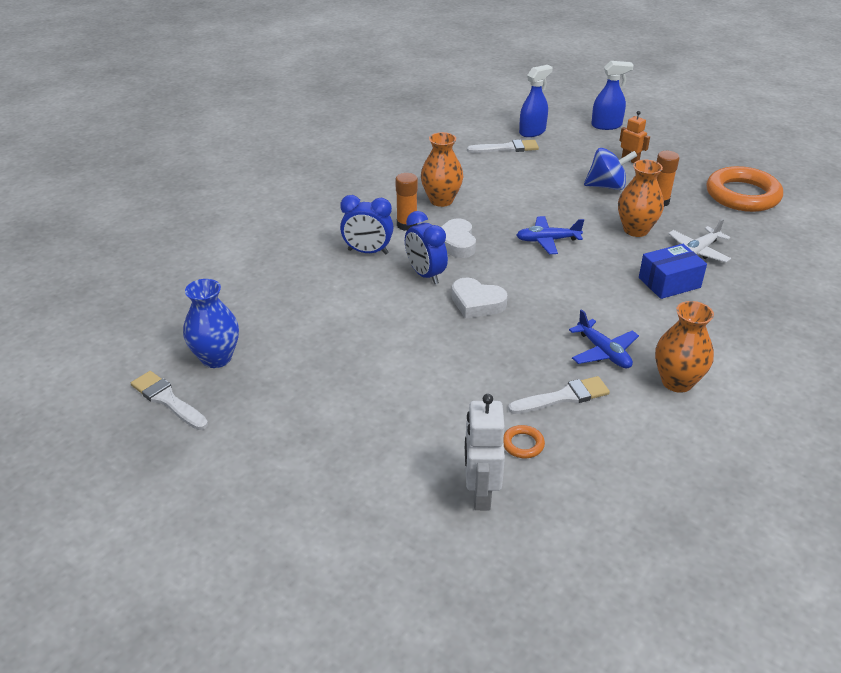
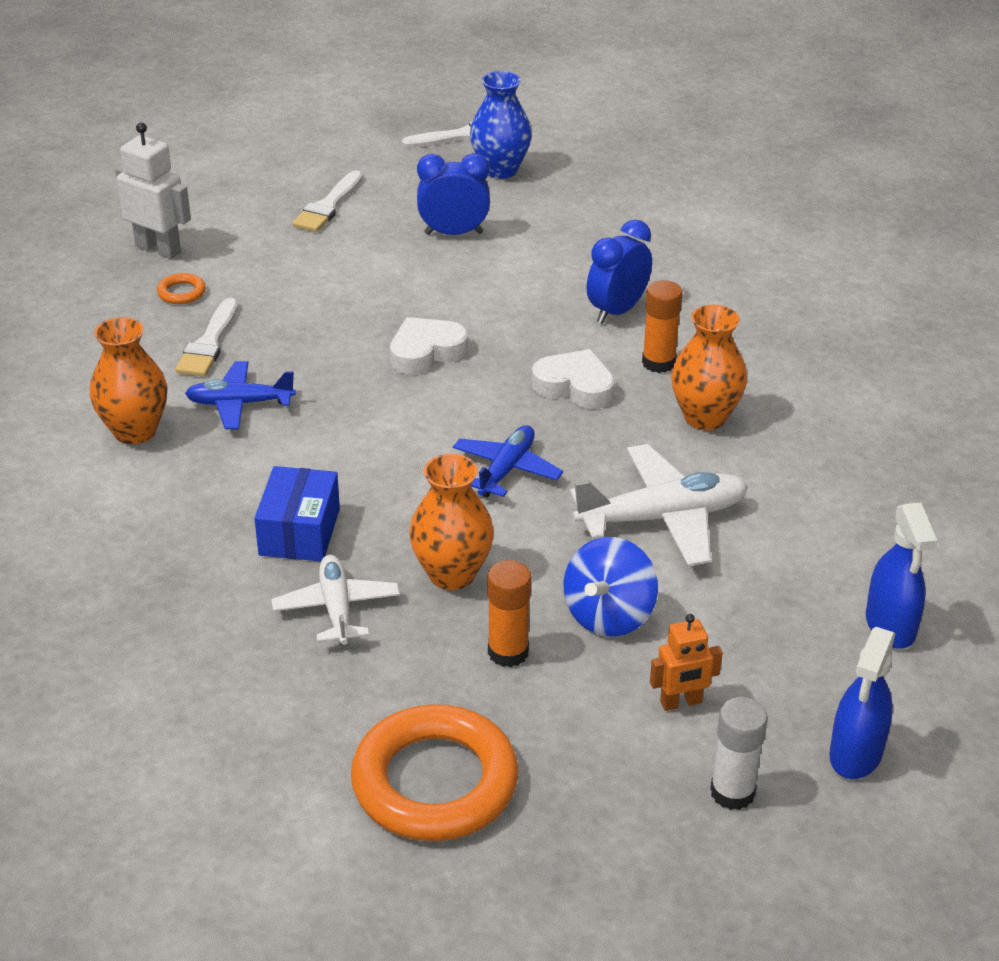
camera: 120 degrees right, 0 degrees up
blue clock [405,211,448,284] -> blue clock moved to [417,153,490,235]
white brush [467,139,539,153] -> white brush moved to [292,171,363,232]
none -> white plane [570,444,748,566]
none -> white glue stick [710,697,768,810]

